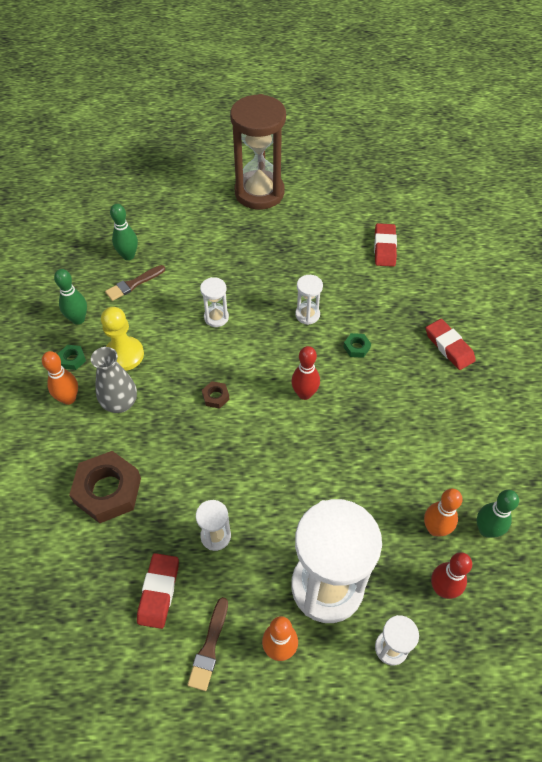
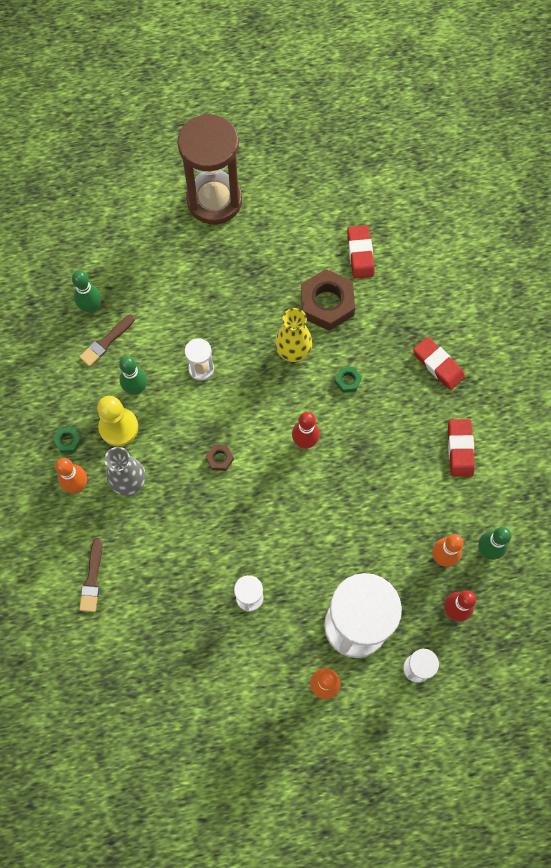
camera: 10 degrees left, 15 degrees up
green bowling pin [54,269,87,325] -> green bowling pin moved to [119,356,147,395]
brown nut [69,451,141,523] -> brown nut moved to [301,269,355,331]
red eraser [137,553,179,629] -> red eraser moved to [448,419,475,477]
brown brush [187,597,228,691] -> brown brush moved to [79,538,102,612]
white hourglass [295,275,323,325] -> yellow vase [275,308,312,362]

